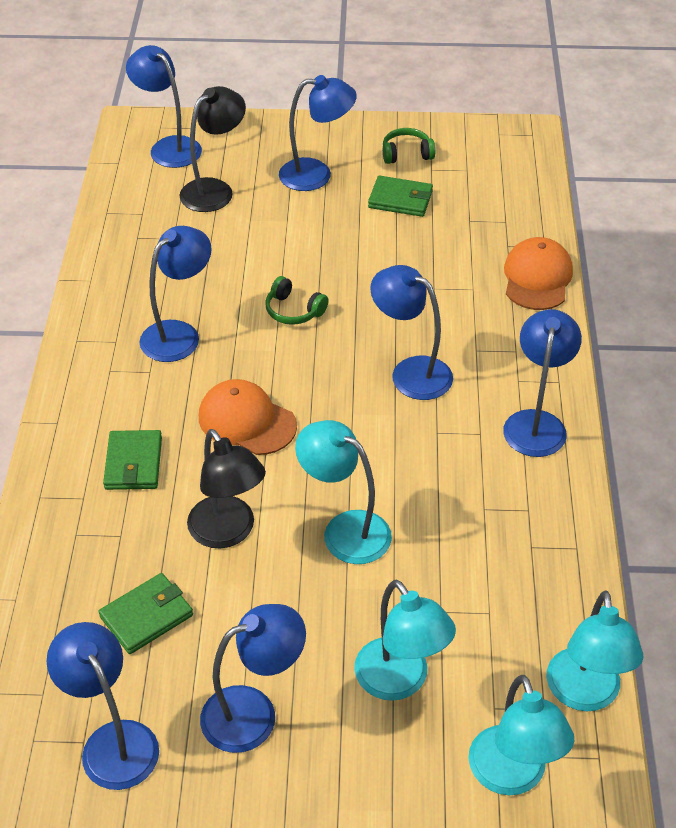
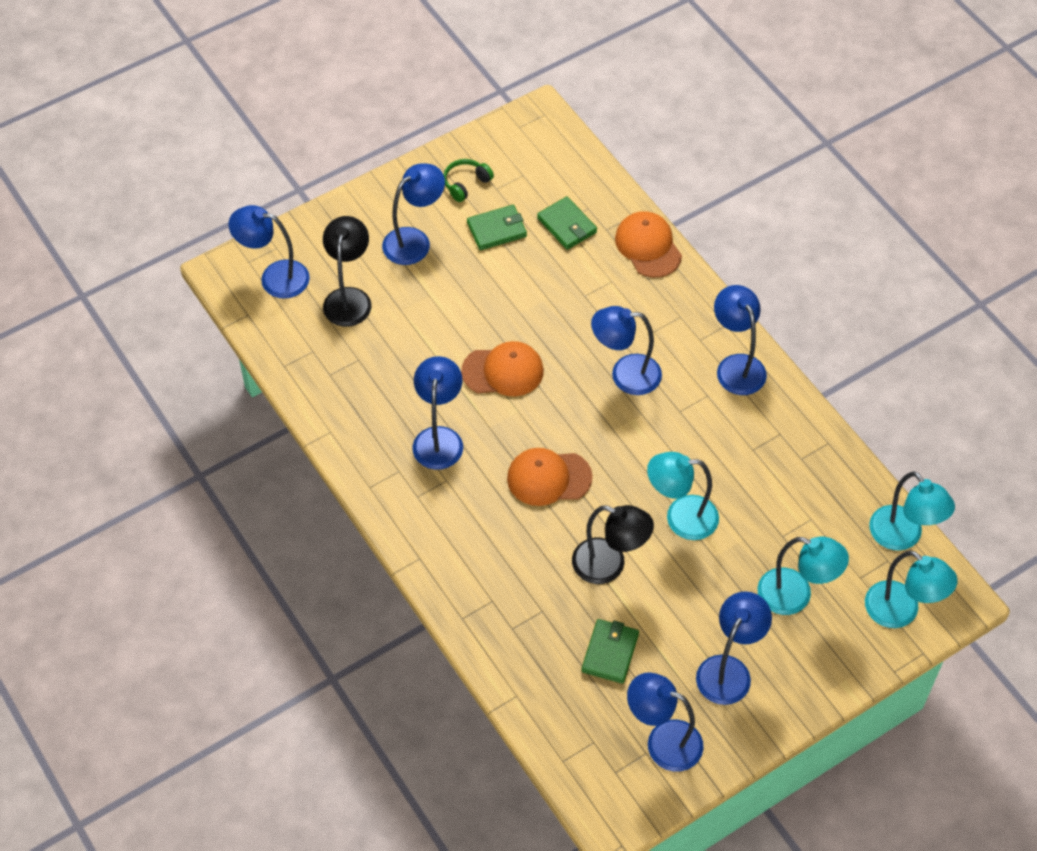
camera: 35 degrees left, 10 degrees up
green wallet [103,430,162,490] -> green wallet moved to [537,196,597,250]
green headphones [265,276,329,325] -> orange cap [461,341,544,396]

